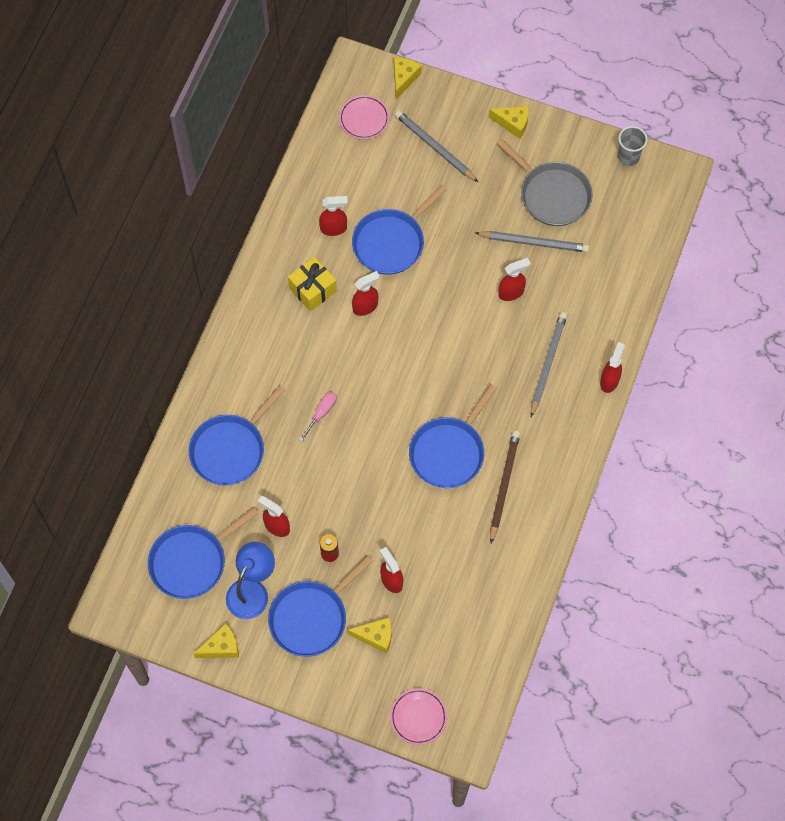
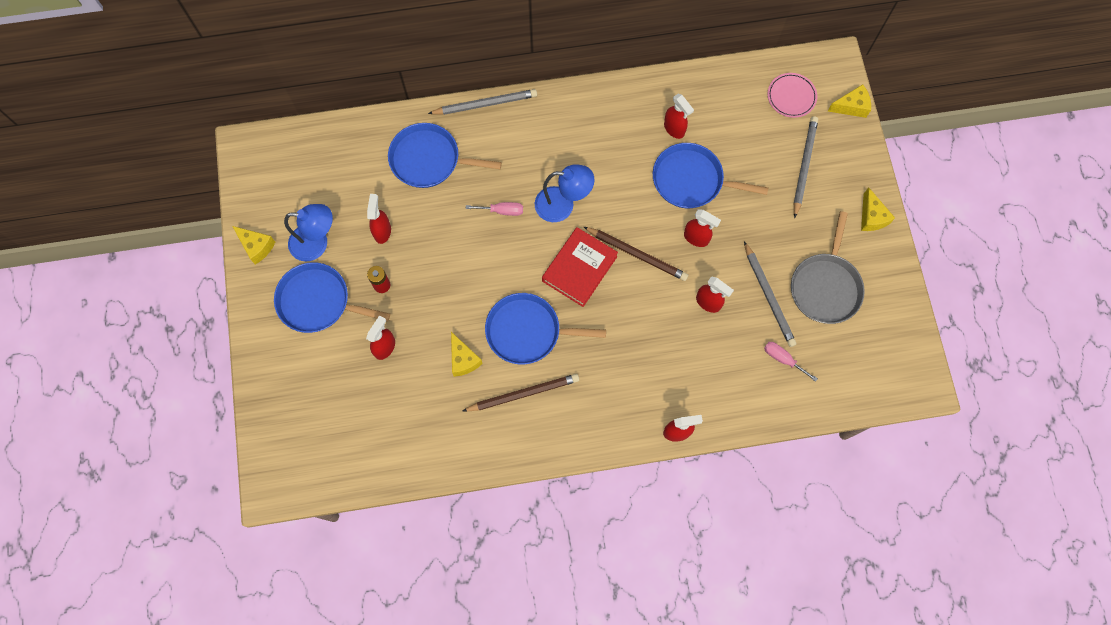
camera: 60 degrees right, 5 degrees up
blue pan [148,507,259,599] -> none
yellow gift [288,257,337,312] -> none
yellow cheese [347,617,391,654] -> yellow cheese moved to [451,332,483,377]
red spray bottle [352,271,380,316] -> red spray bottle moved to [684,209,721,247]
pink plate [390,688,447,745] -> none
grey pencil [531,312,567,417] -> grey pencil moved to [428,89,537,115]
grey cup [618,126,648,166] -> none
none -> blue lamp [535,164,595,222]
none -> red book [542,227,618,307]
none -> brown pencil [584,227,688,281]
none -> pink screwdriver [764,342,818,382]

